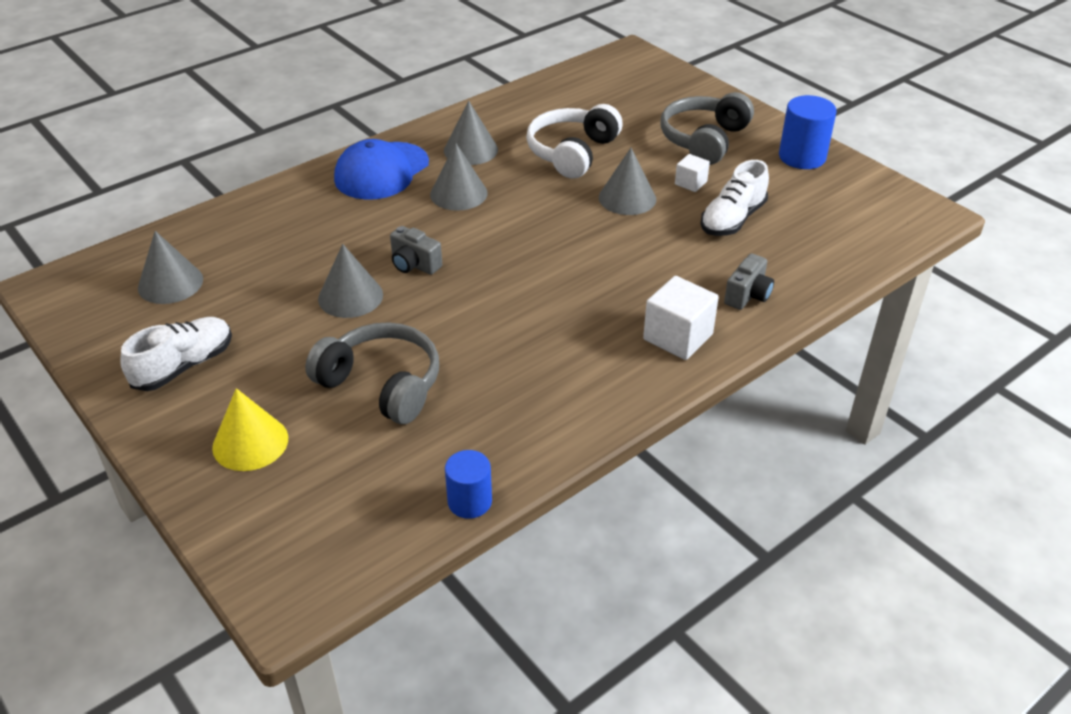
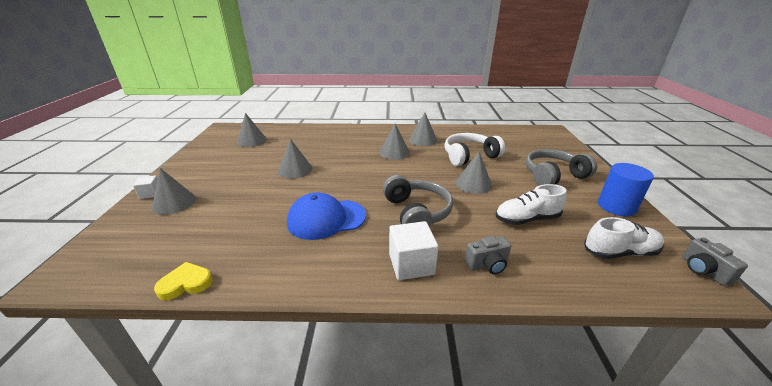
camera: 40 degrees right, 10 degrees down
white shoe [120,317,232,391] -> white shoe moved to [584,217,664,259]
yellow cone [212,388,288,471] -> grey cone [152,168,196,215]
grey headphones [305,322,439,424] -> grey headphones moved to [383,175,453,227]
blue cap [334,139,429,200] -> blue cap moved to [287,192,366,240]
grey camera [390,226,442,275] -> grey camera moved to [682,237,748,286]
blue cylinder [445,450,492,519] -> yellow heart [154,262,213,300]
white cube [675,154,710,192] -> white cube moved to [133,175,158,199]

